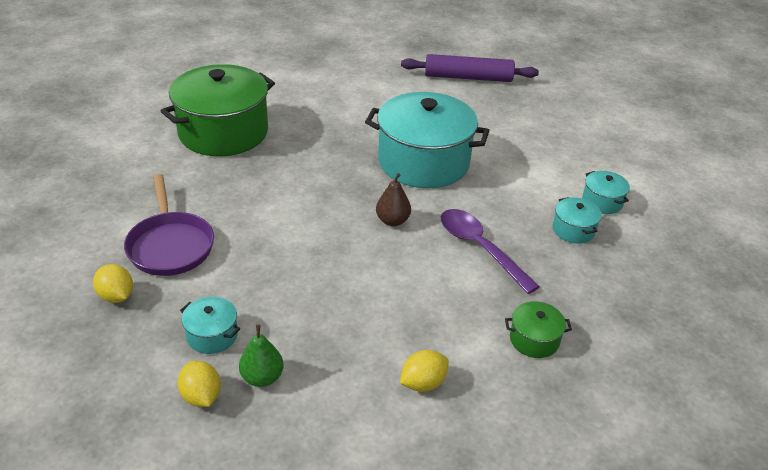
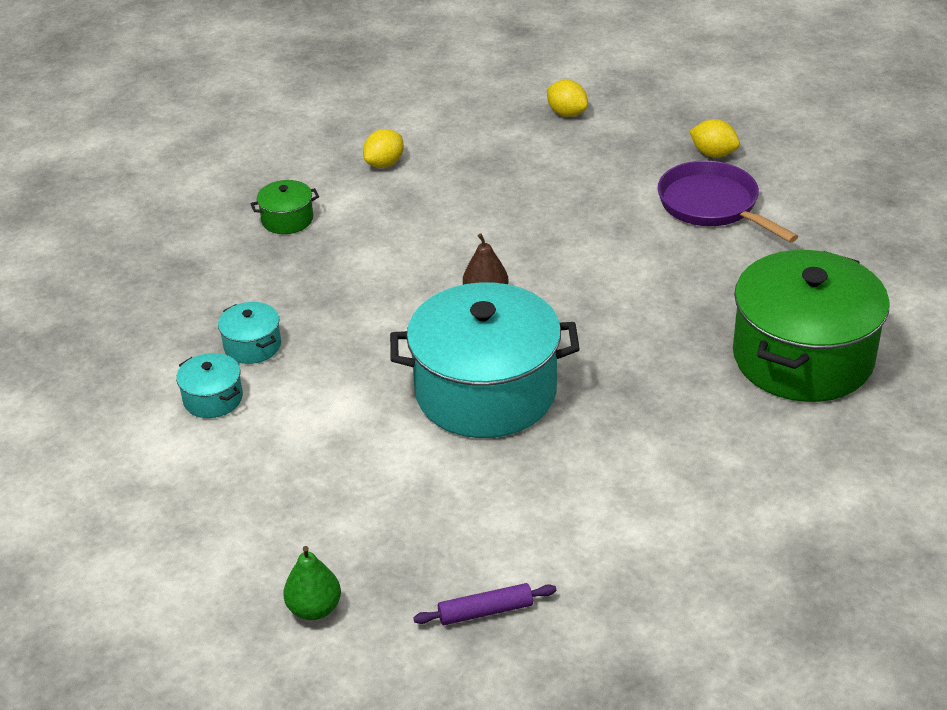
camera: 165 degrees right, 0 degrees up
turquoise pot [180,296,240,354] -> none
green pear [239,324,284,387] -> green pear moved to [283,546,341,620]
purple rolling pin [401,54,539,82] -> purple rolling pin [413,583,556,625], size x0.51
purple spoon [441,209,540,294] -> none

